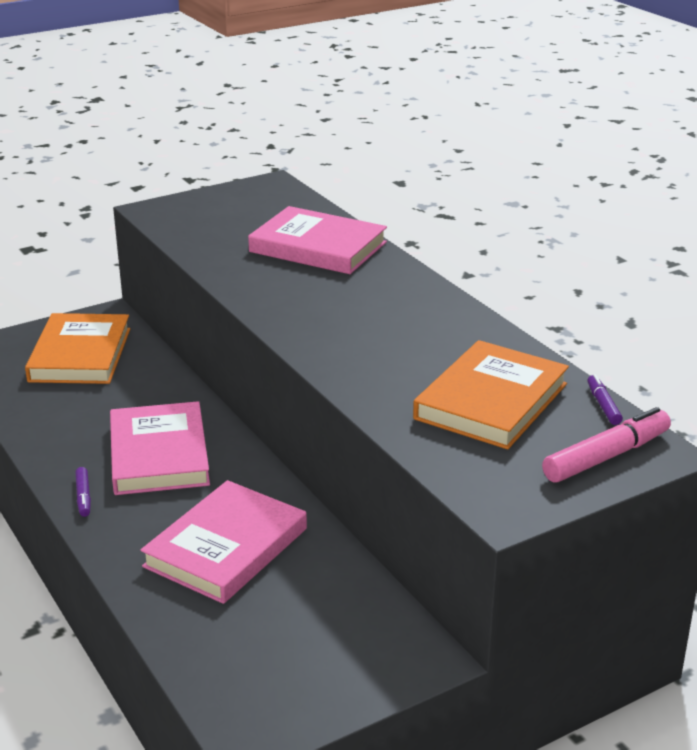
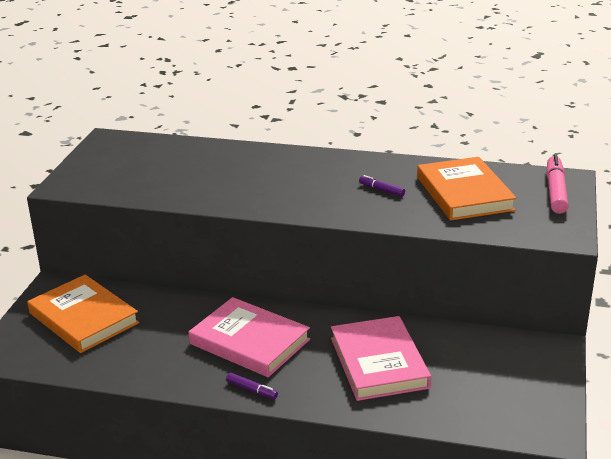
camera: 45 degrees left, 0 degrees up
pink book [248,206,387,274] -> none
purple marker [587,374,623,425] -> purple marker moved to [359,175,405,197]

